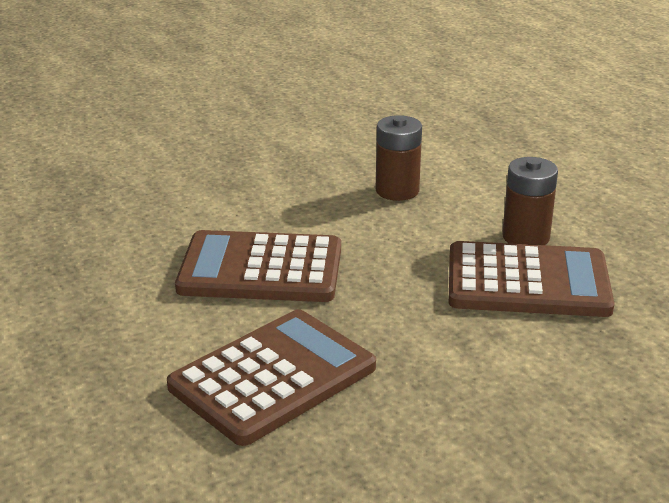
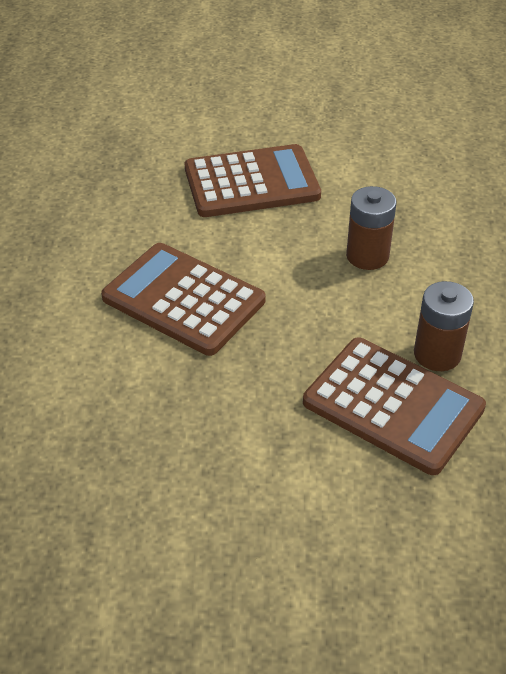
camera: 30 degrees right, 15 degrees up
brown calculator [167,309,376,446] -> brown calculator moved to [185,144,321,217]

